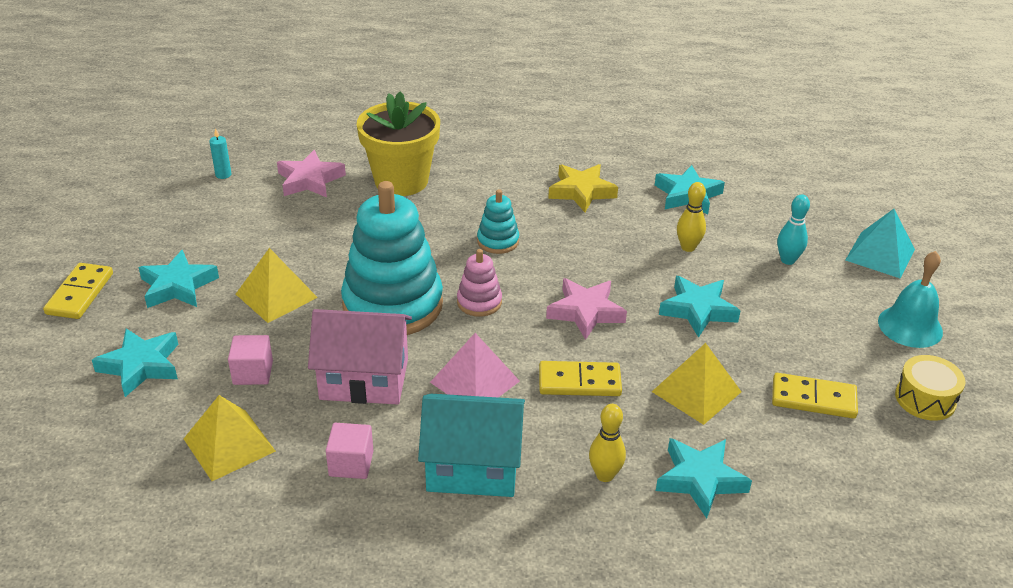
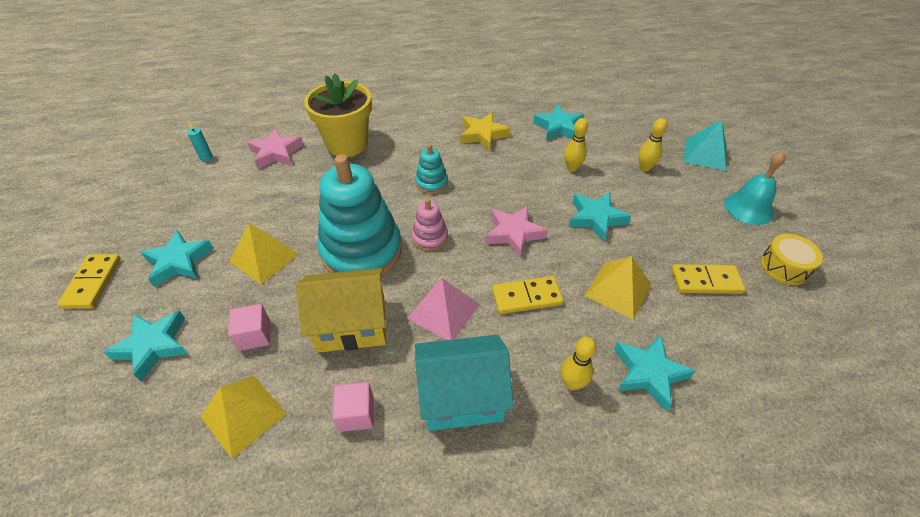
camera: 10 degrees left, 10 degrees up
pink house [308,309,412,405] -> yellow house [296,268,386,353]
turquoise bowling pin [777,194,810,265] -> yellow bowling pin [638,118,667,172]

